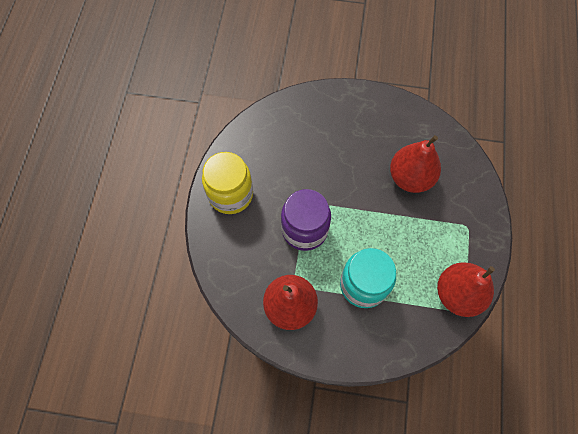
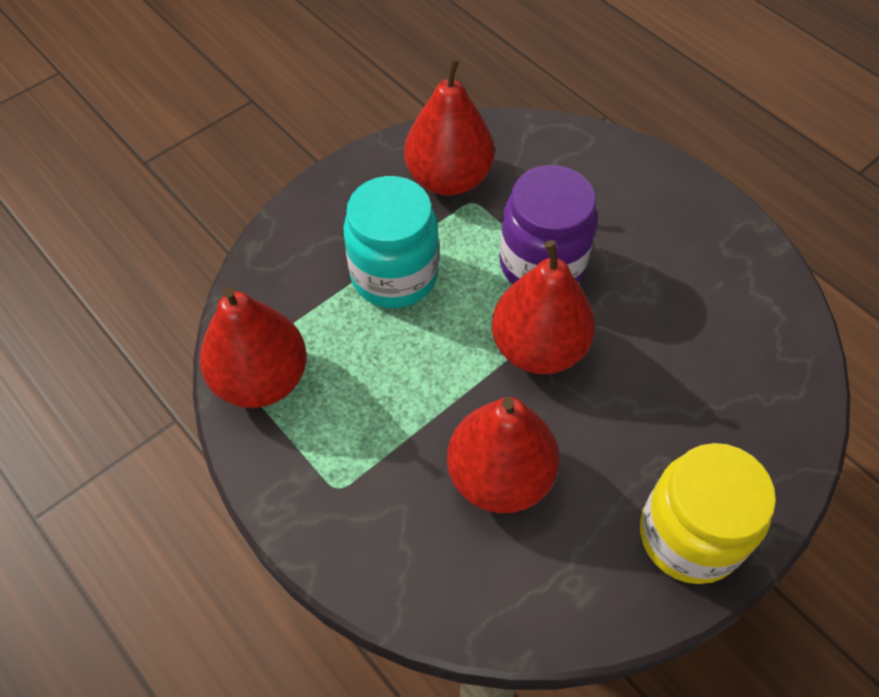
camera: 130 degrees right, 10 degrees down
yellow jar [202,152,253,214] -> yellow jar moved to [640,443,776,584]
none -> red pear [492,240,595,374]

